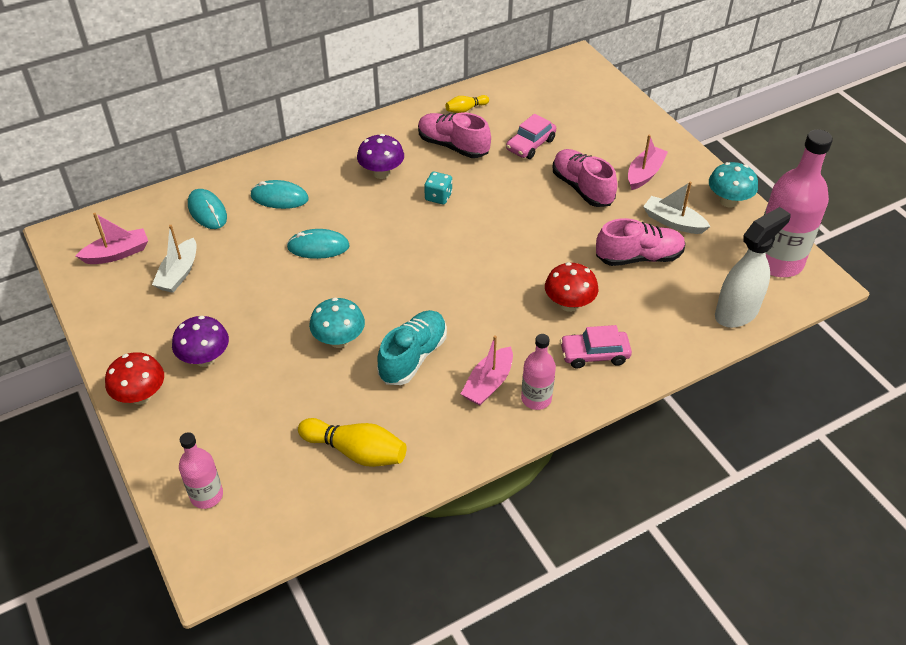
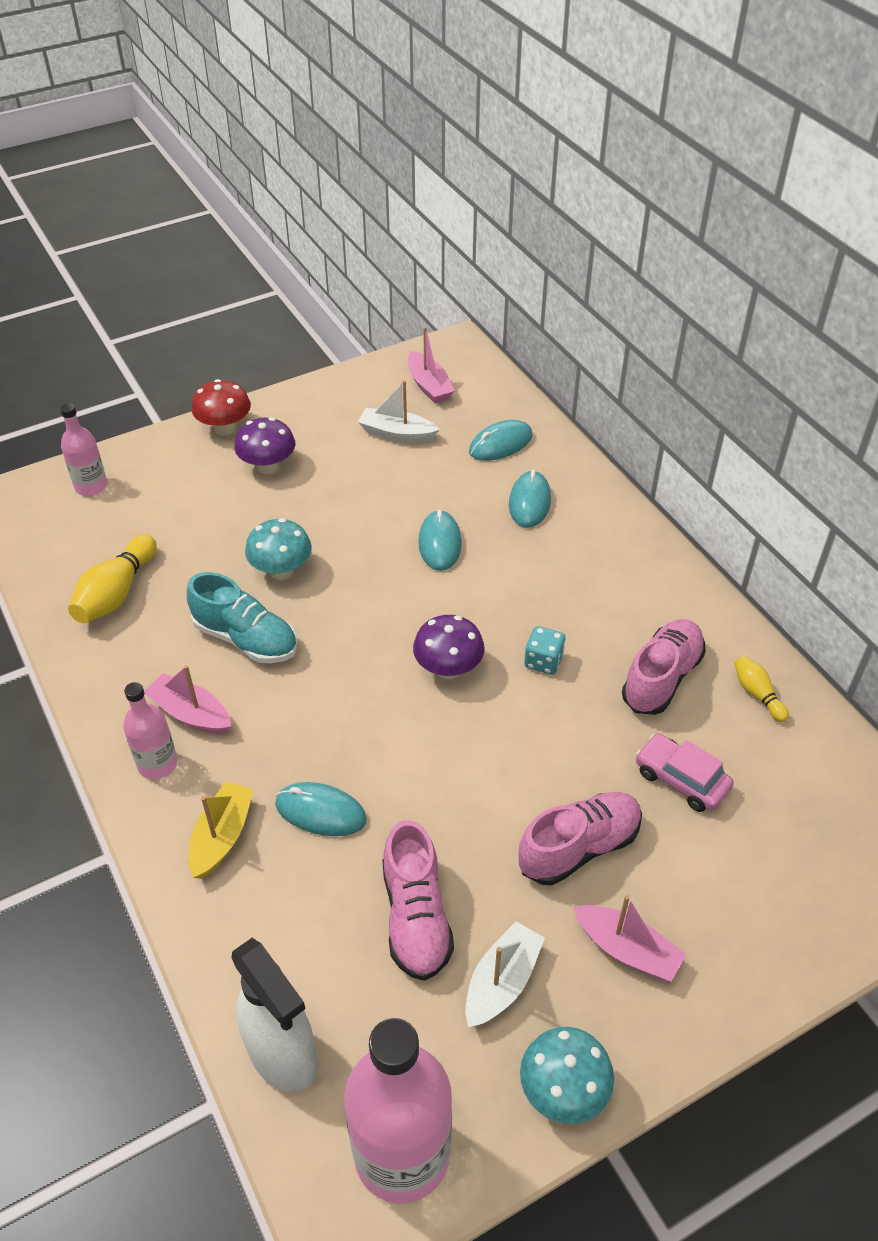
camera: 90 degrees right, 0 degrees up
purple mushroom [357,134,404,179] -> purple mushroom moved to [413,615,485,679]
red mushroom [545,262,598,312] -> turquoise mouse [275,782,367,836]
pink car [560,325,632,369] -> yellow boat [188,782,254,879]

